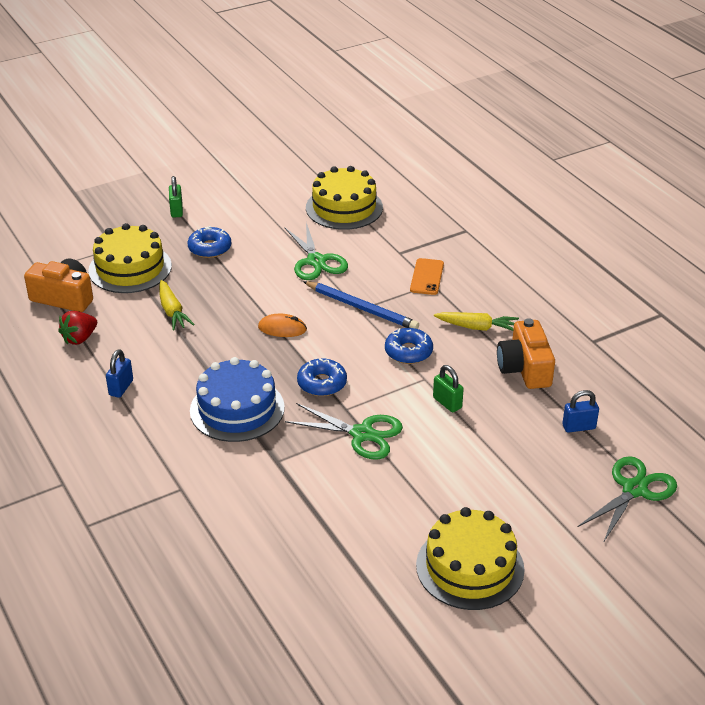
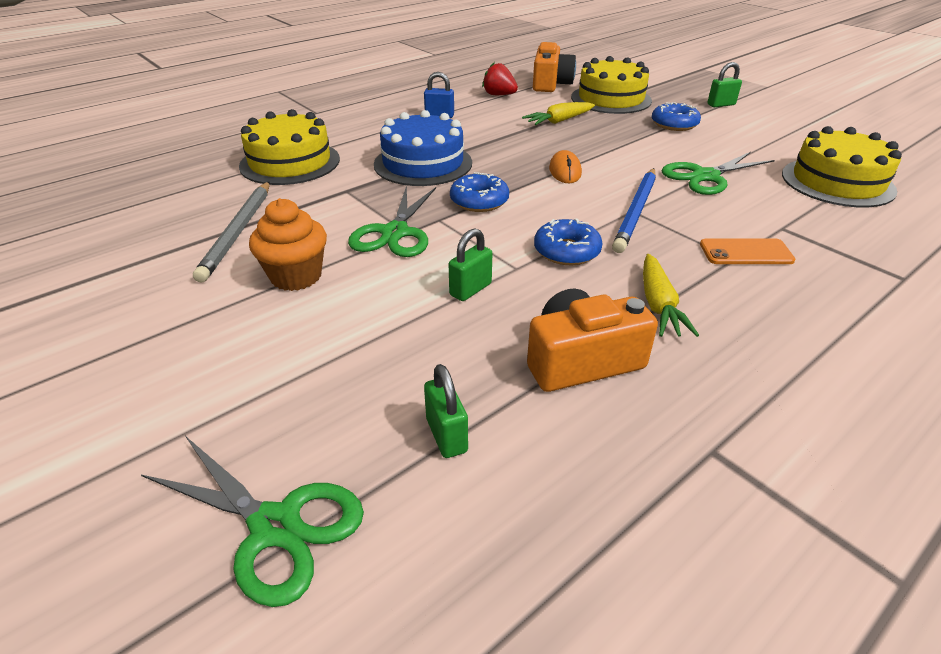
camera: 80 degrees right, 0 degrees up
yellow cake [416,507,525,610] -> yellow cake moved to [239,109,340,185]
blue padlock [562,390,599,433] -> green padlock [424,364,468,458]
none -> grey pencil [193,181,270,283]
none -> orange cupcake [249,198,327,291]

